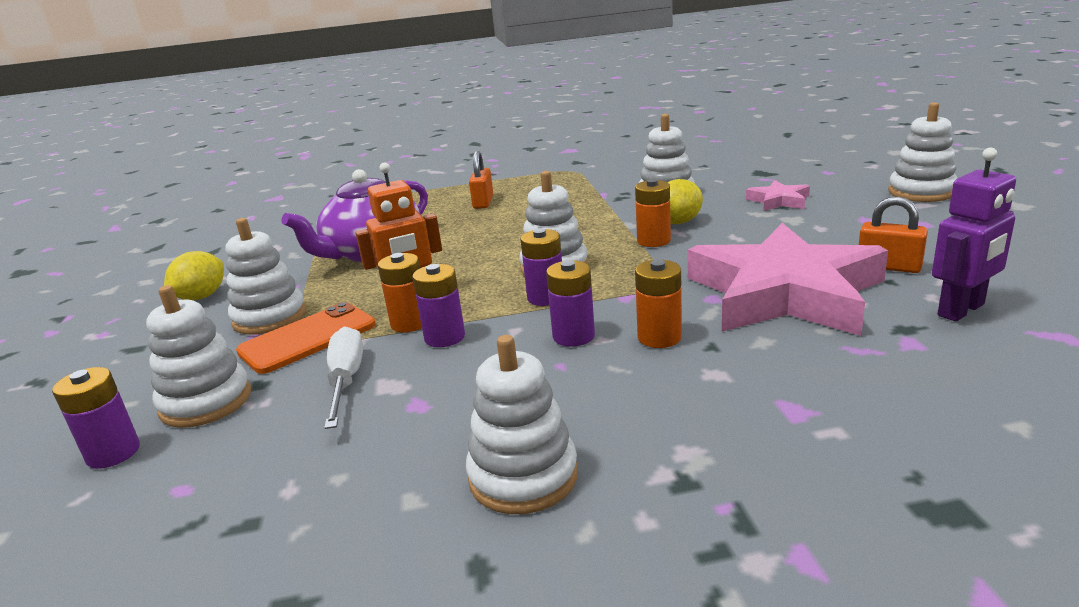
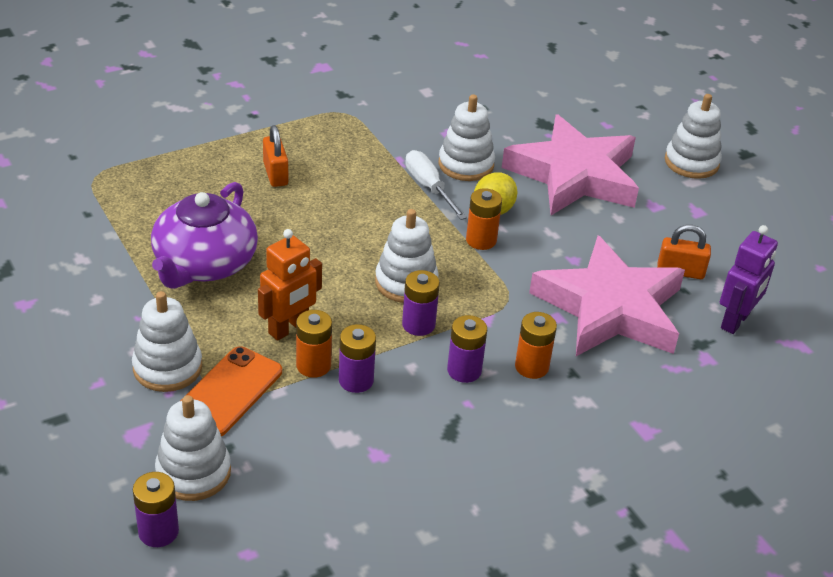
camera: 25 degrees left, 15 degrees up
yellow lemon [164,251,224,300] -> none
white screwdriver [324,327,363,429] -> white screwdriver moved to [405,150,467,220]
white stacking toy [466,335,578,514] -> none
pink star [746,180,810,211] -> pink star [502,114,639,215], size x2.37

